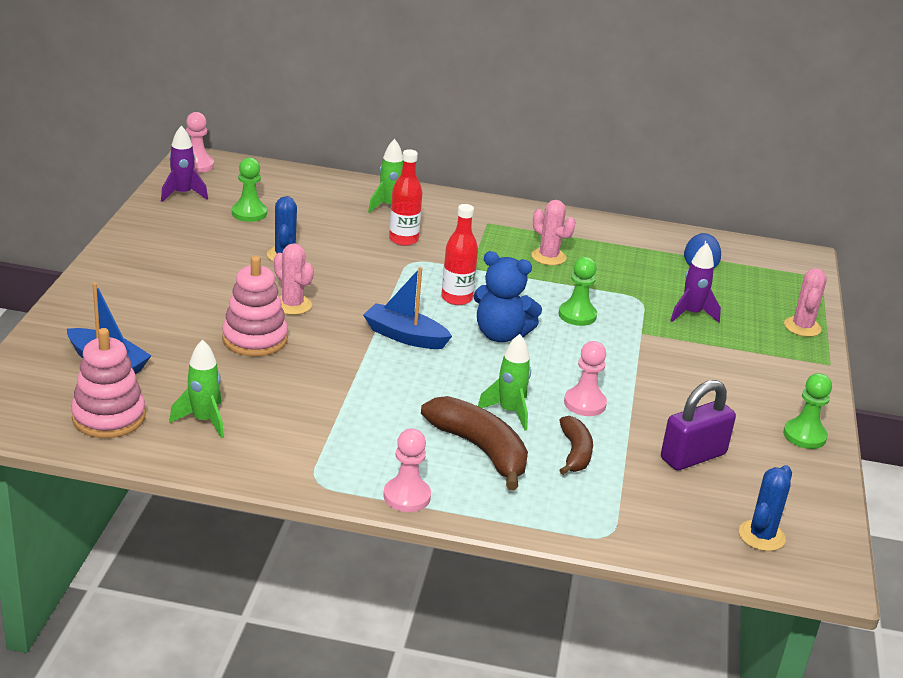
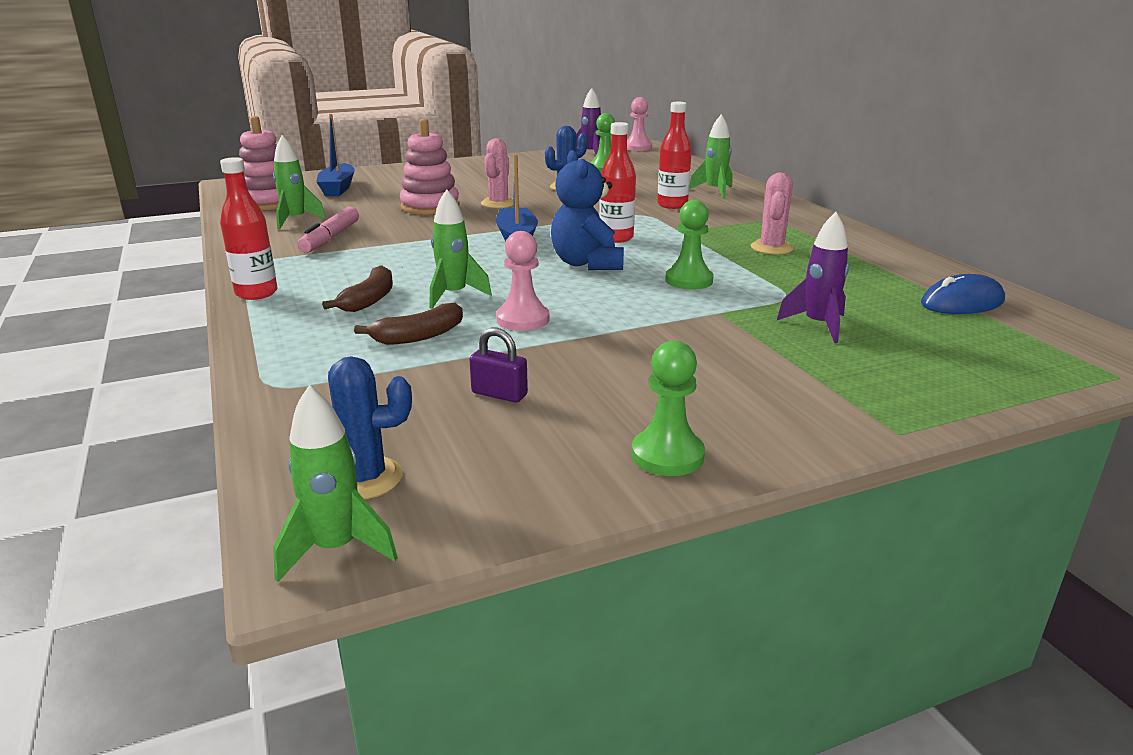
camera: 60 degrees right, 5 degrees down
pink pawn [383,429,431,512] -> red bottle [220,157,278,300]
brown banana [421,396,528,490] -> brown banana [322,266,393,312], size x0.60
purple padlock [661,380,736,470] -> purple padlock [469,327,528,403], size x0.55
pink cactus [784,268,827,337] -> none
none -> green rocket [273,385,398,582]
none -> pink marker [298,207,359,253]

